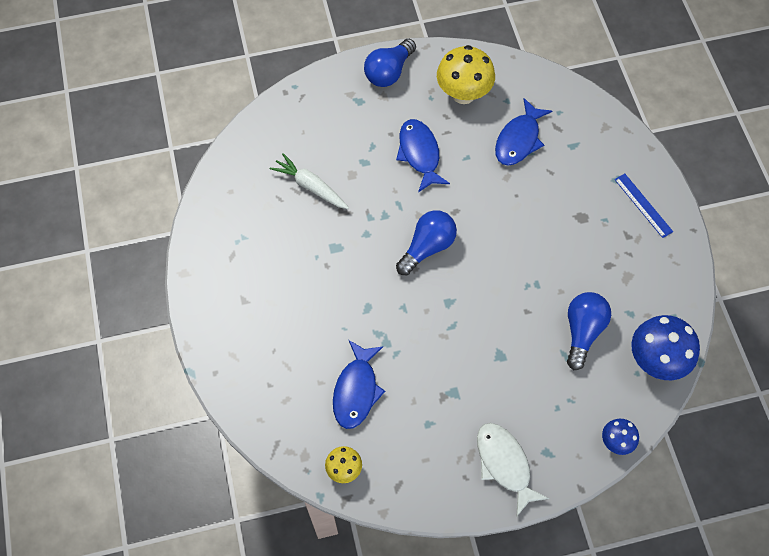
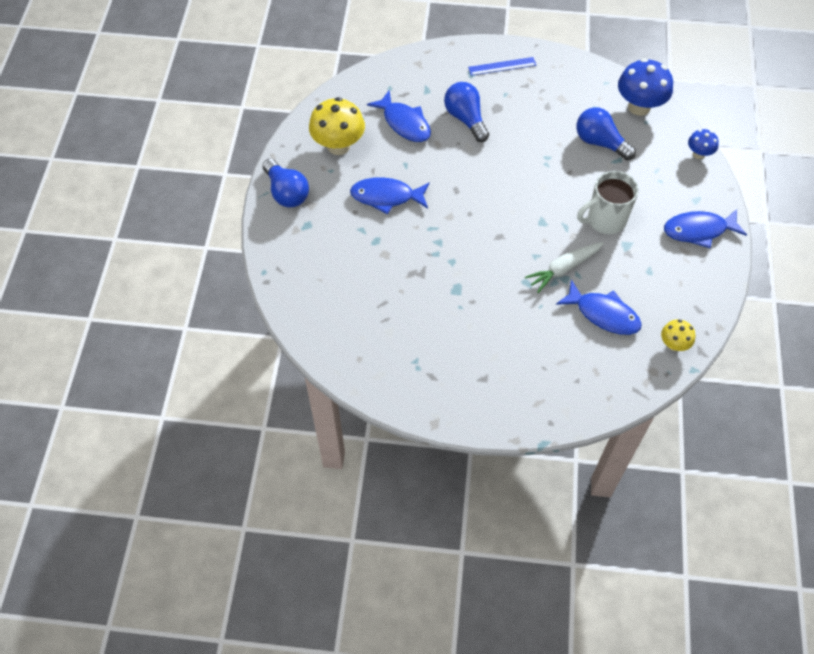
camera: 70 degrees left, 5 degrees down
white carrot [270,153,349,209] -> white carrot moved to [525,242,604,293]
blue light bulb [396,210,457,275] -> blue light bulb moved to [444,82,489,142]
white fish [477,423,549,516] -> blue fish [664,209,747,248]
none -> white mug [577,171,639,234]

